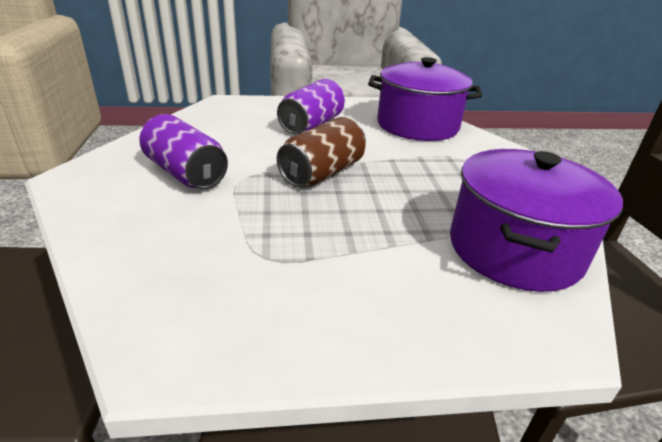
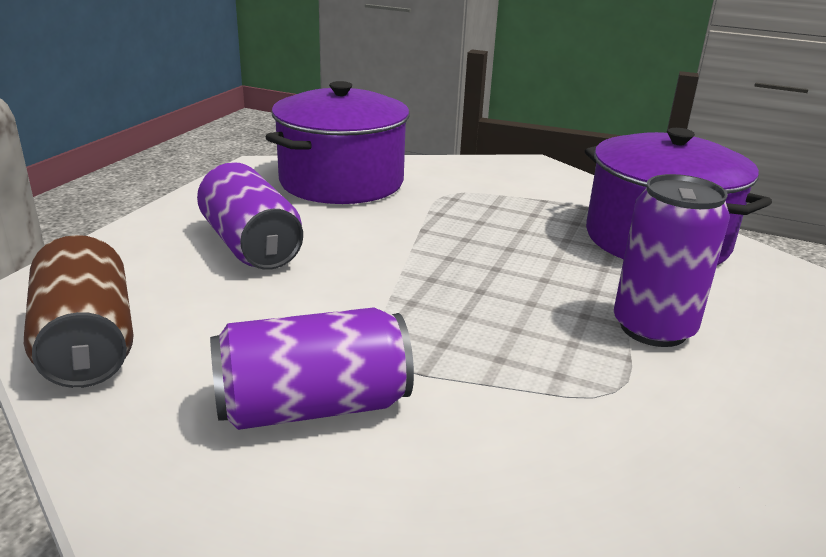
camera: 60 degrees left, 5 degrees down
brown can [277,117,366,187] -> brown can moved to [24,235,134,388]
none -> purple can [614,174,730,347]

